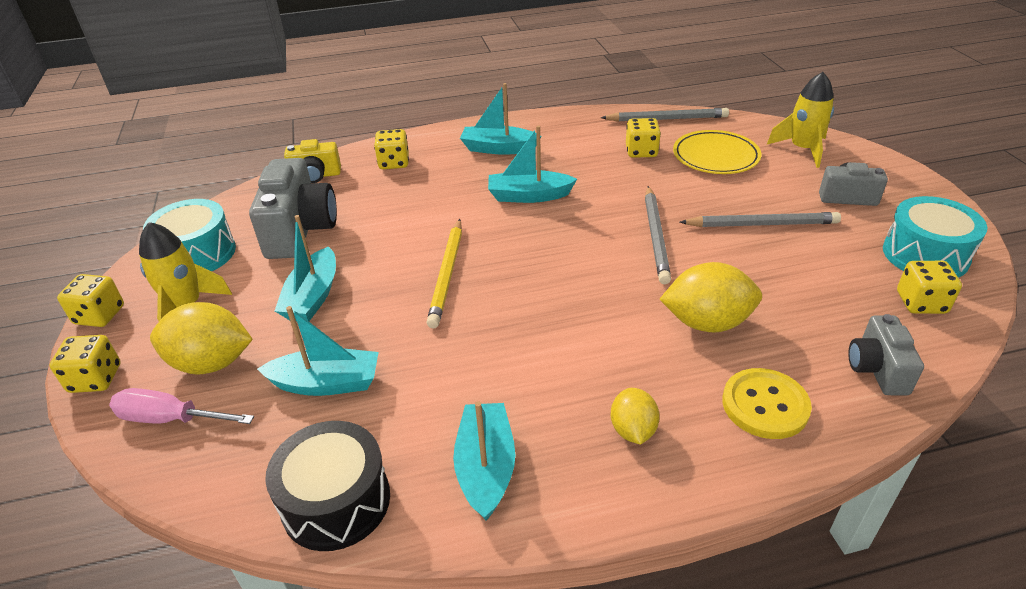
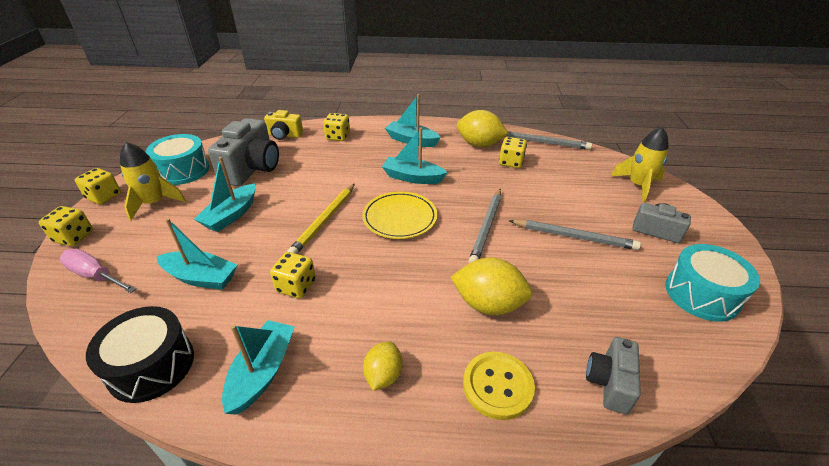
camera: 15 degrees right, 0 degrees up
yellow lemon [150,302,253,375] -> yellow lemon moved to [457,110,508,147]
yellow plate [673,130,762,174] -> yellow plate moved to [362,192,437,239]
yellow dice [897,261,962,314] -> yellow dice moved to [270,252,316,298]

